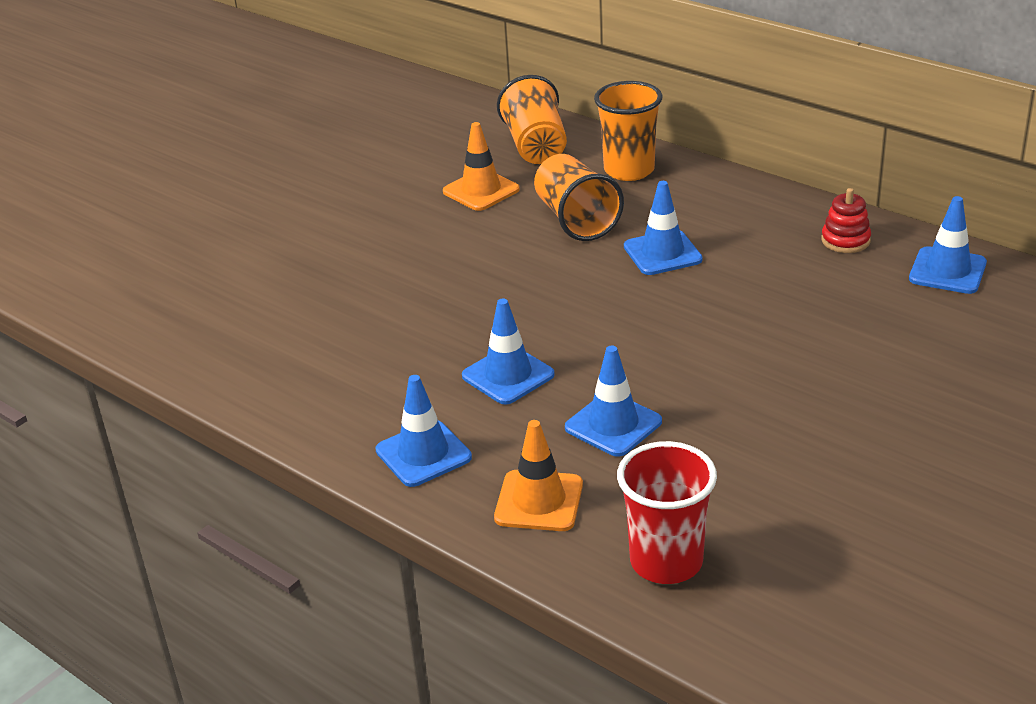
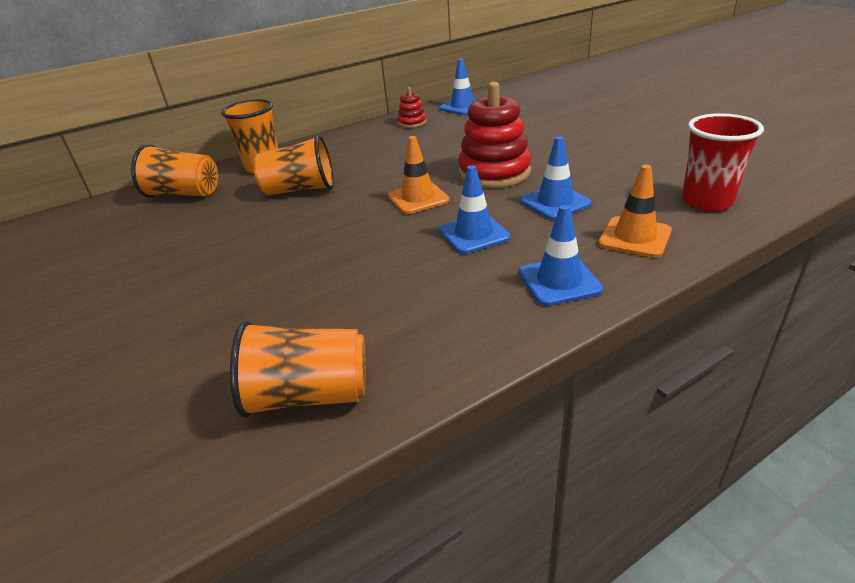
camera: 70 degrees left, 0 degrees up
orange traffic cone [443,122,520,211] -> orange traffic cone moved to [388,136,450,214]
blue traffic cone [624,181,703,275] -> none
none -> orange cup [230,321,365,418]
none -> red stacking toy [458,82,531,188]

